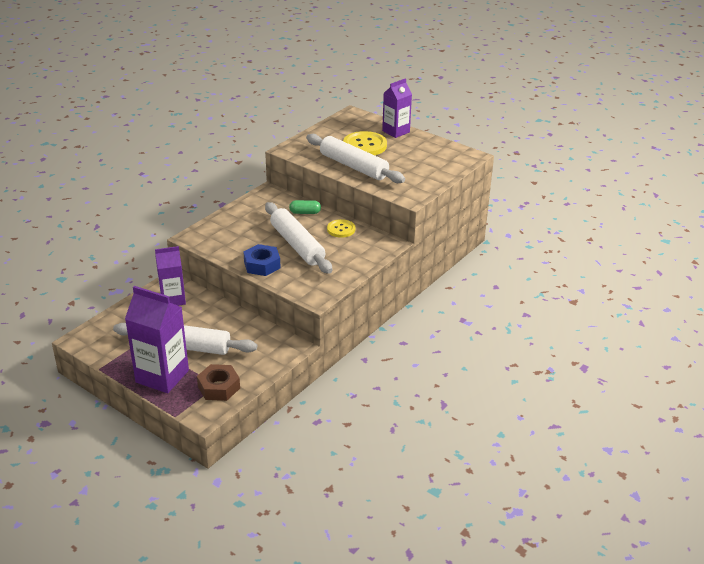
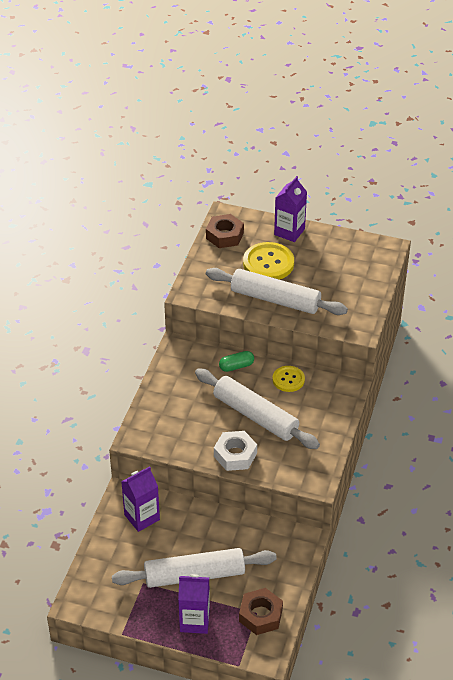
camera: 20 degrees left, 10 degrees up
purple carton [125,286,189,393] -> purple carton [178,574,210,634], size x0.65
blue nut [243,244,281,276] -> white nut [214,431,257,471]
none -> brown nut [206,214,244,248]

